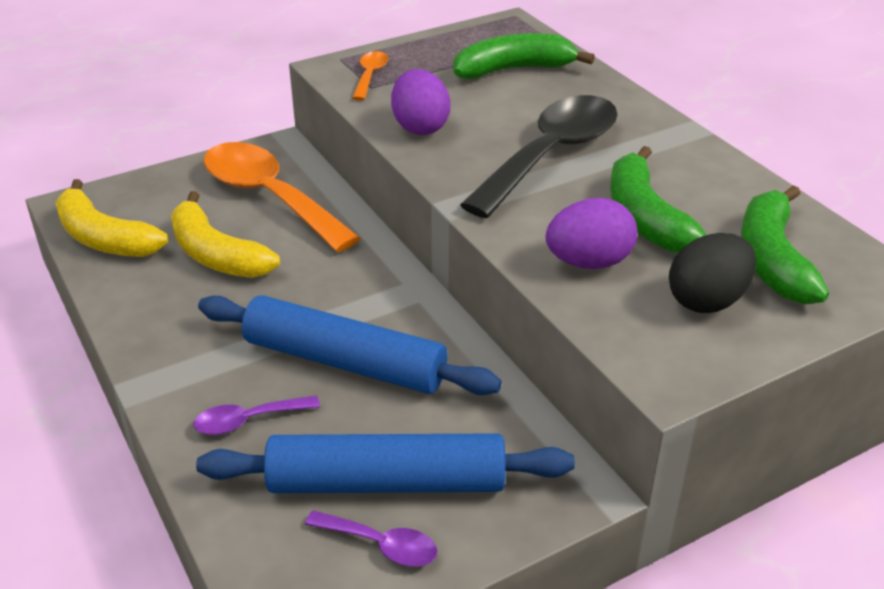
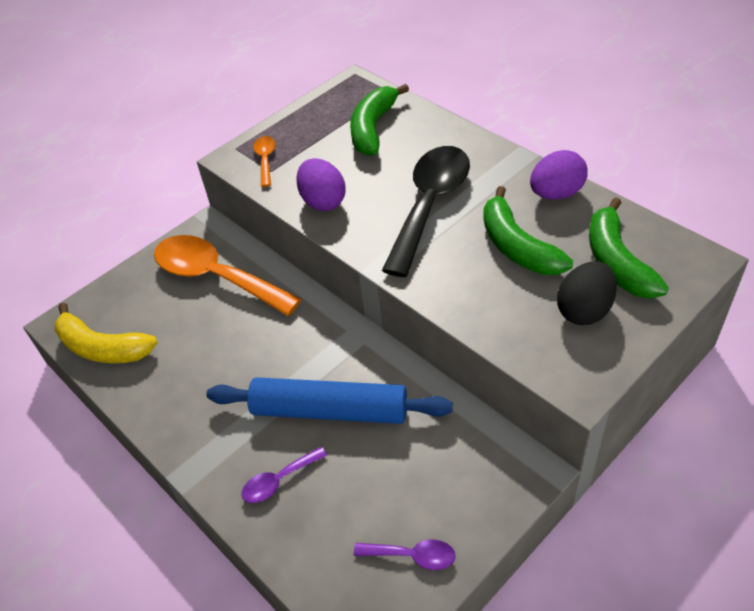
camera: 10 degrees left, 10 degrees up
yellow banana [171,191,280,278] -> none
blue rolling pin [196,433,575,493] -> none
green banana [453,33,595,79] -> green banana turned 45 degrees counterclockwise [350,84,409,156]
purple egg [546,198,637,269] -> purple egg moved to [530,150,588,200]

